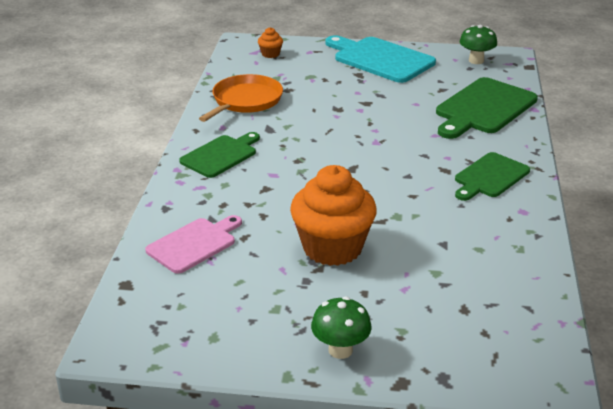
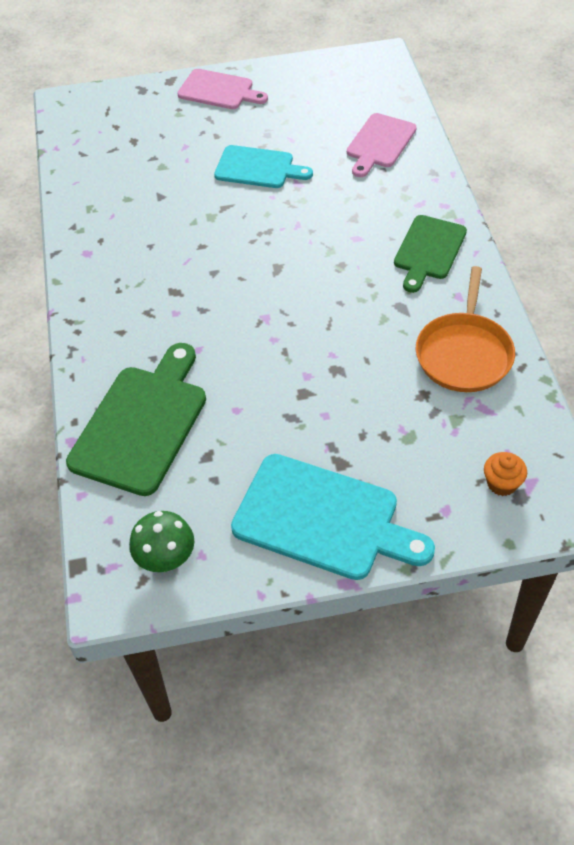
camera: 165 degrees right, 20 degrees up
orange cupcake [290,165,377,266] -> turquoise cutting board [214,145,313,188]
green mushroom [311,297,372,359] -> pink cutting board [177,69,268,109]
green cutting board [455,152,530,201] -> none

